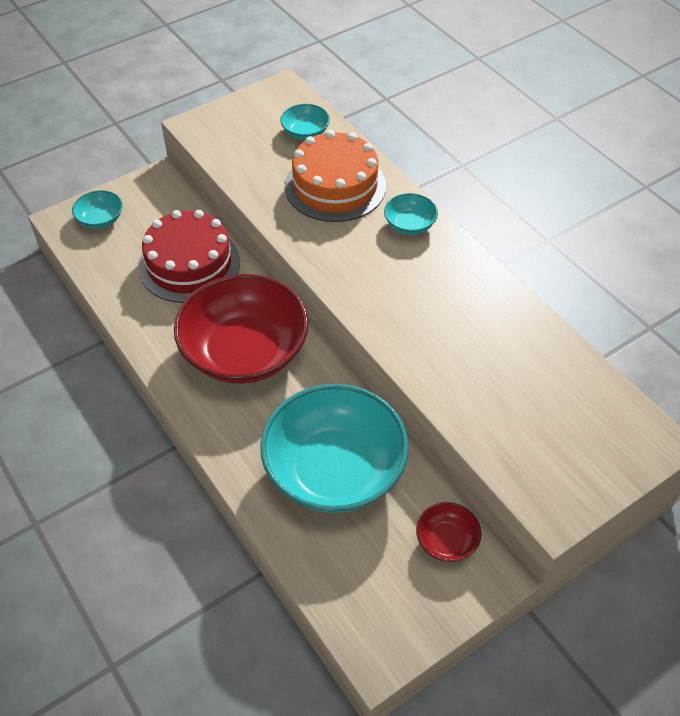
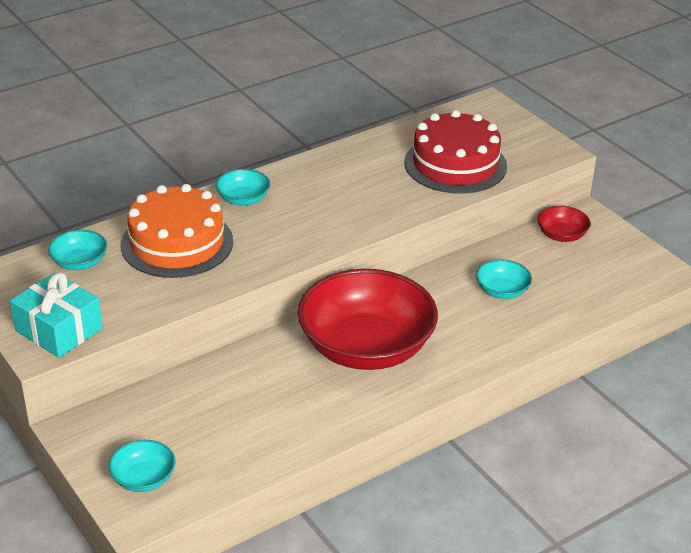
camera: 90 degrees left, 15 degrees down
red cake [138,210,240,303] -> red cake moved to [404,110,507,194]
turquoise bowl [260,384,409,513] -> turquoise bowl [476,259,532,299], size x0.43
none -> turquoise gift [10,273,103,358]

